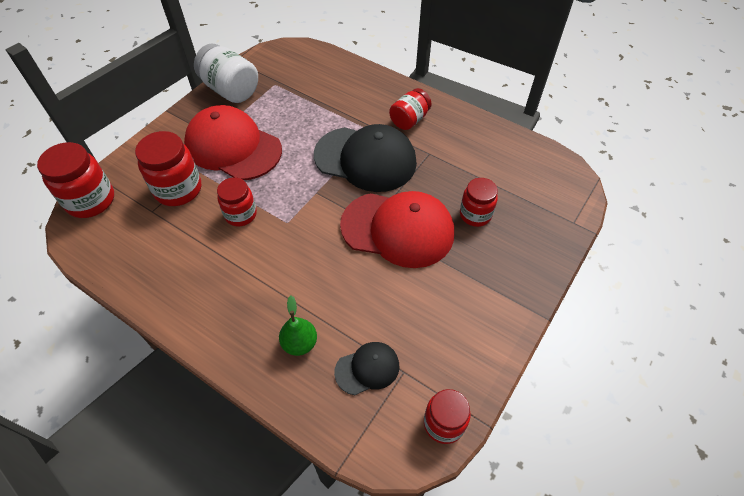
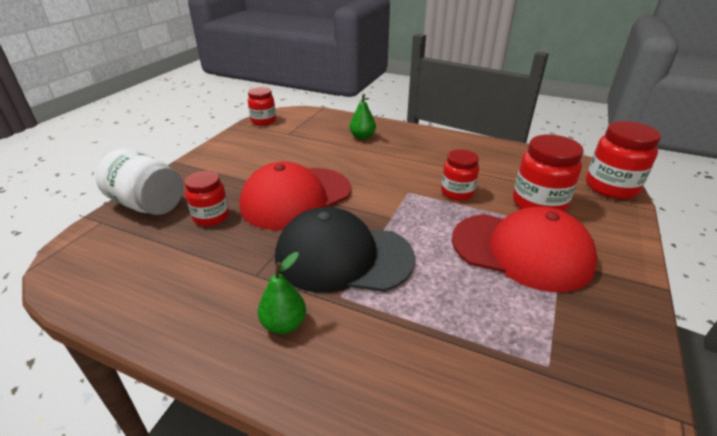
camera: 170 degrees right, 20 degrees down
white jar [194,44,258,103] -> white jar moved to [96,149,183,215]
black cap [334,342,399,395] -> none
red cap [340,191,454,268] -> red cap turned 45 degrees counterclockwise [239,162,351,230]
red jar [389,88,432,130] -> green pear [258,252,306,334]

